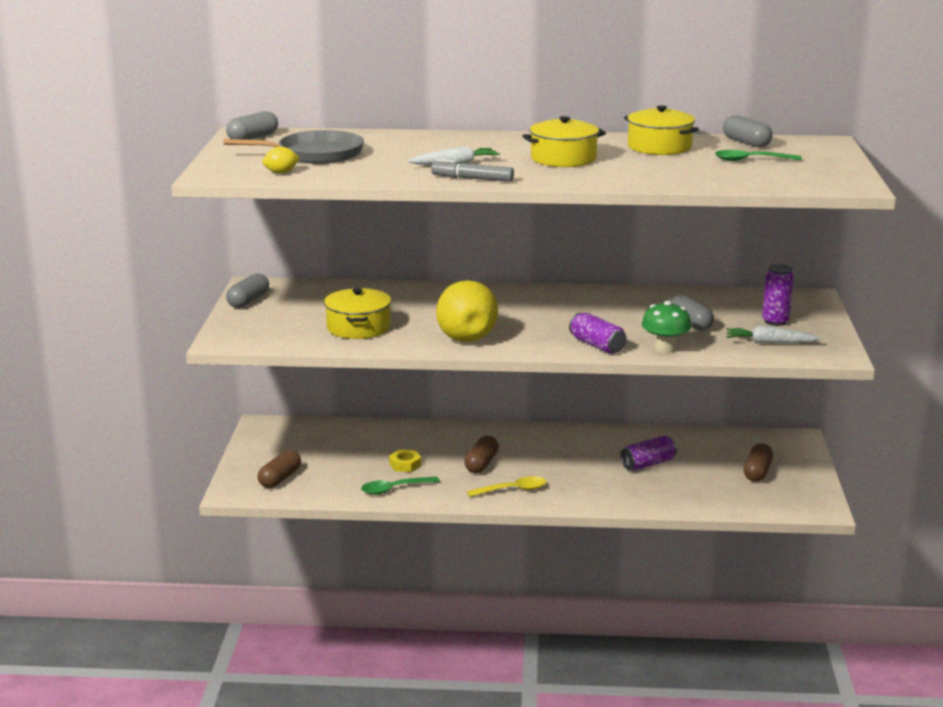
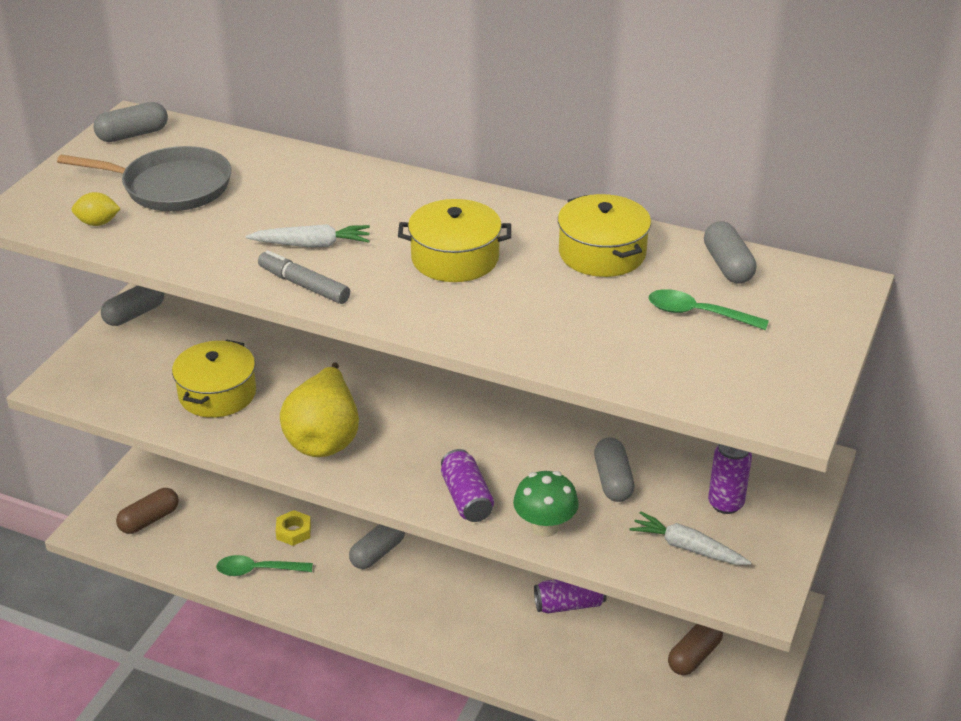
camera: 20 degrees right, 15 degrees up
brown capsule [465,436,499,473] -> grey capsule [349,524,405,569]
yellow spoon [467,476,546,497] -> none

